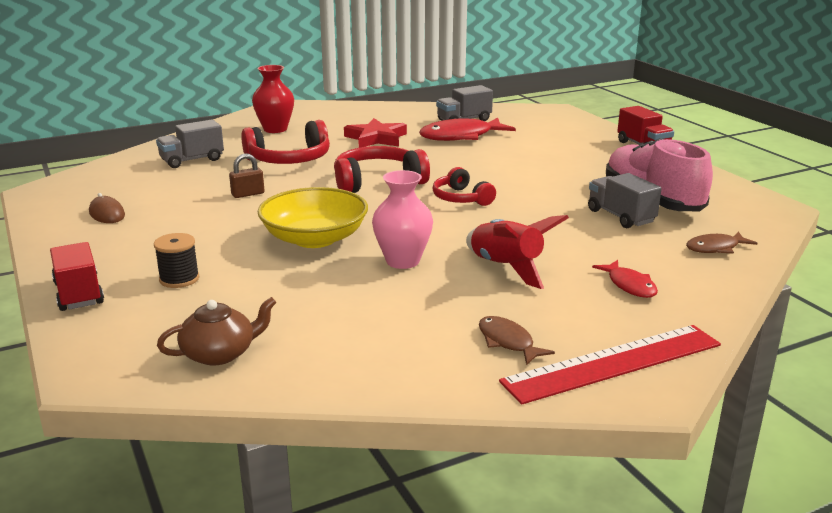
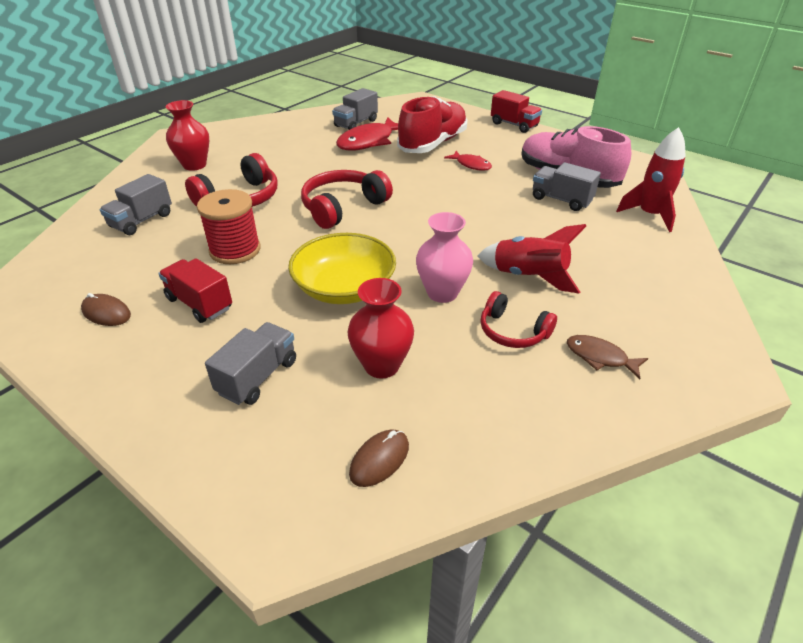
camera: 25 degrees left, 15 degrees up
red truck [50,242,104,311] -> red truck moved to [158,258,232,323]
black spool [154,233,199,288] -> grey truck [205,322,296,405]
brown teapot [157,297,277,366] -> brown mouse [349,430,409,487]
brown padlock [229,153,264,198] -> red spool [197,189,261,264]
red star [344,118,407,148] -> none
red headphones [433,167,496,206] -> red headphones moved to [480,291,557,348]
red ruler [499,325,721,405] -> none
red fish [592,260,658,298] -> red fish moved to [444,151,492,171]
brown fish [686,232,757,254] -> red rocket [616,127,686,232]
none -> red vase [347,278,414,379]
none -> red shoe [397,96,467,153]

